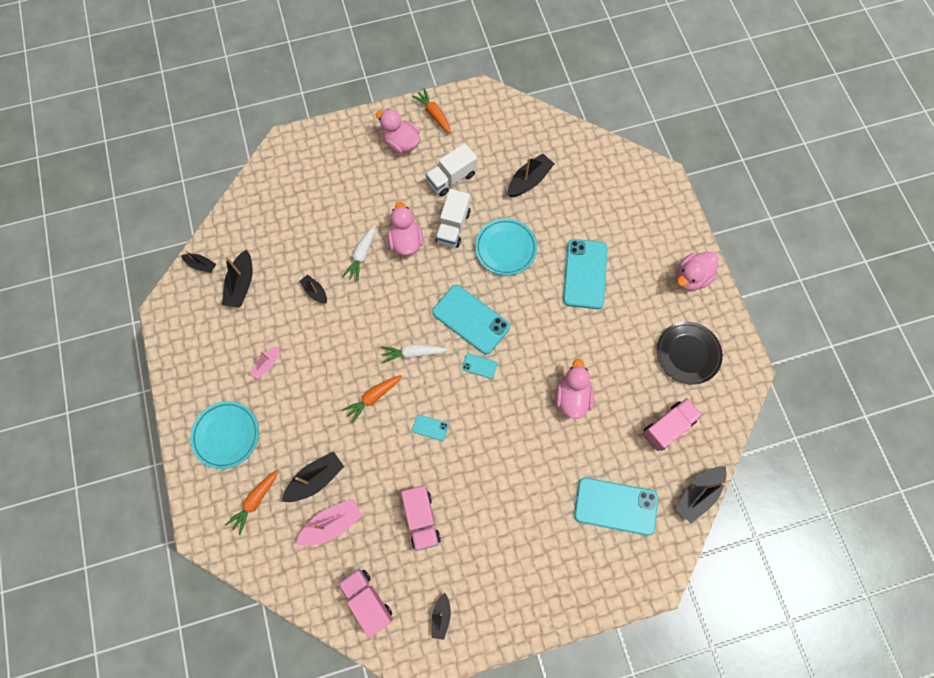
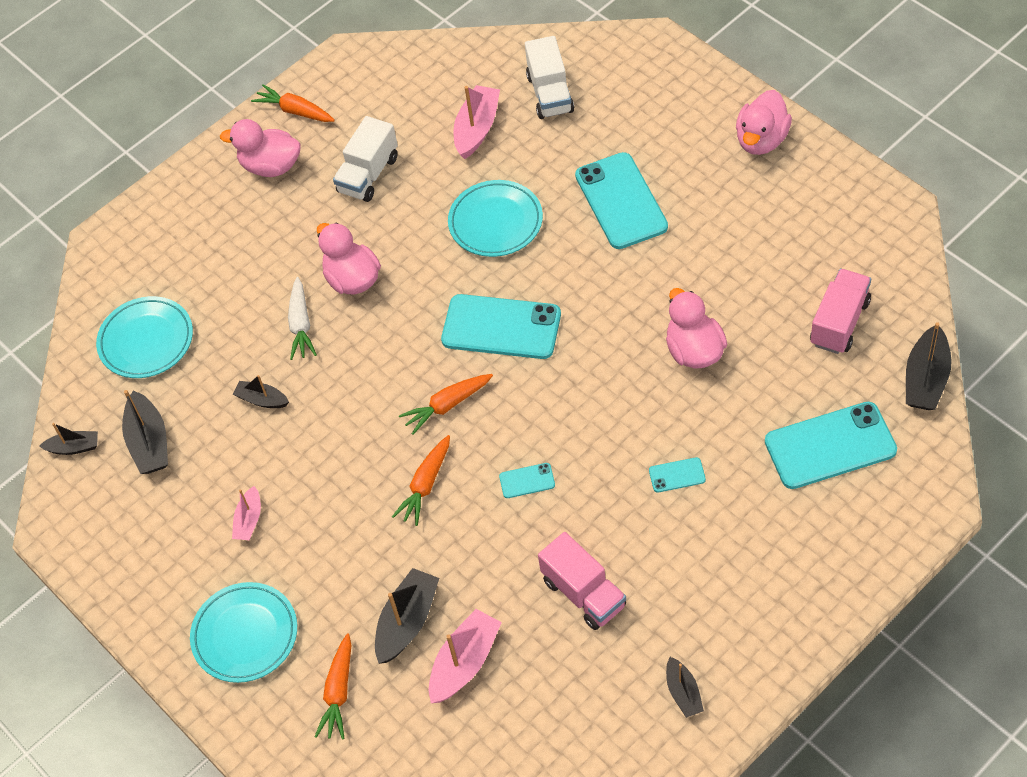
camera: 20 degrees left, 15 degrees down
pink truck [338,569,393,638] -> none
white carrot [381,344,448,363] -> orange carrot [399,374,493,435]
white truck [435,189,470,248] -> white truck moved to [525,36,574,119]
turquoise phone [462,353,498,379] -> turquoise phone moved to [649,457,706,493]
black boat [508,153,555,197] -> pink boat [453,85,500,159]
black plate [657,322,723,385] -> none
none -> turquoise plate [96,296,193,378]

